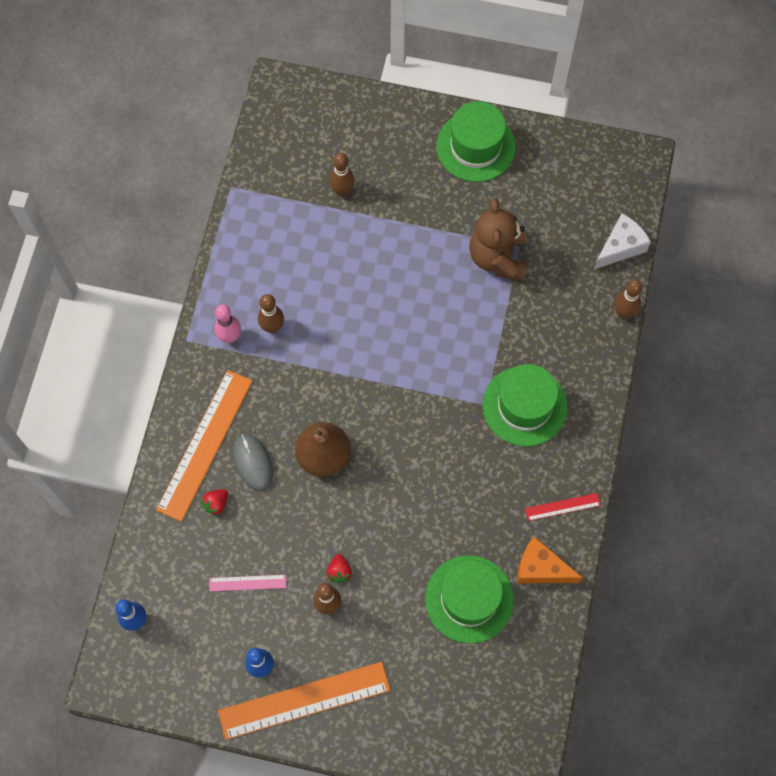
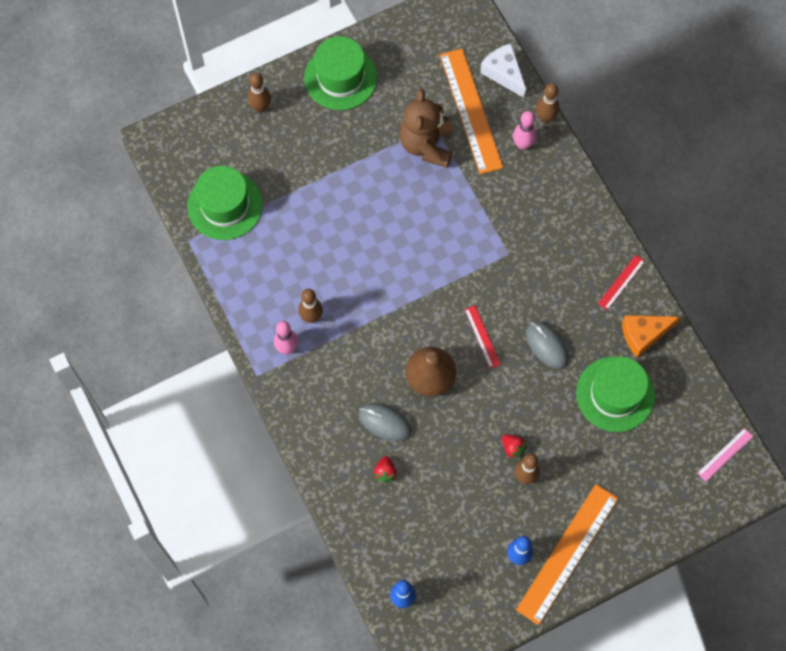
camera: 40 degrees left, 0 degrees up
orange ruler [156,370,252,522] -> orange ruler moved to [440,49,503,174]
pink ruler [209,575,286,591] -> pink ruler moved to [697,428,753,482]
brown bowling pin [329,153,355,197] -> brown bowling pin moved to [248,73,271,113]
brown teddy bear [469,198,528,281] -> brown teddy bear turned 45 degrees clockwise [399,89,453,168]
green hat [483,364,567,446] -> green hat moved to [187,166,263,240]
white cheese [594,214,651,269] -> white cheese turned 45 degrees counterclockwise [480,44,526,98]
none -> red ruler [464,305,501,368]
none -> pink bowling pin [513,111,537,150]
none -> grey mouse [526,322,568,369]

